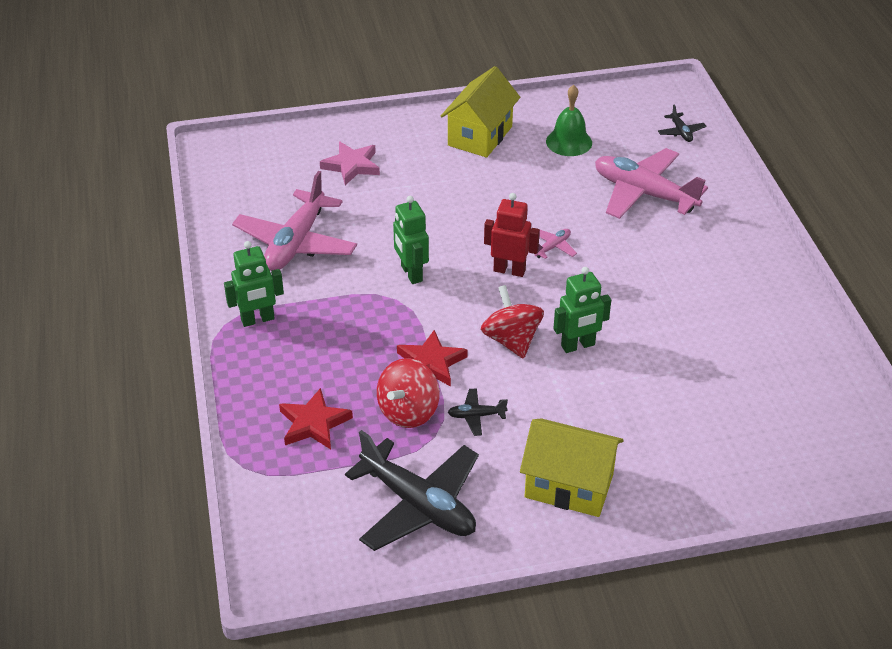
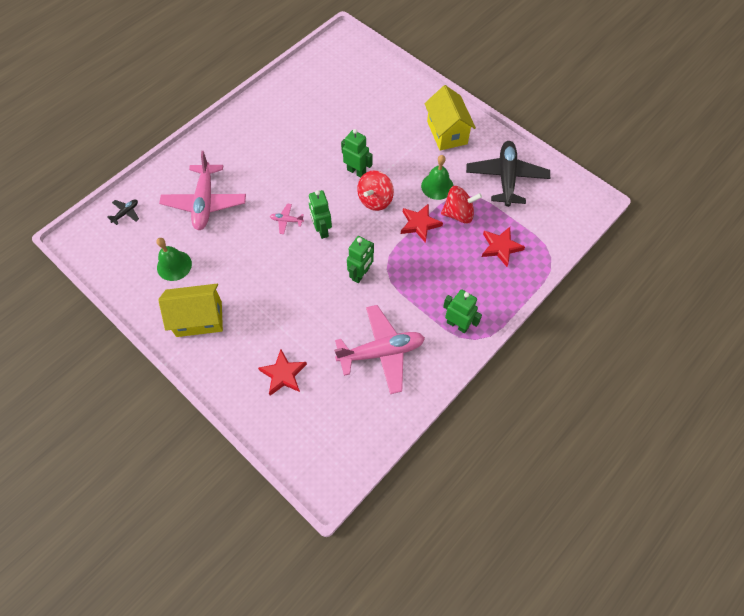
camera: 125 degrees left, 20 degrees up
pink star [320,142,380,185] -> red star [258,350,307,396]
black plane [448,388,508,436] -> green bell [421,155,454,200]
red robot [484,193,540,277] -> green robot [309,190,332,239]

